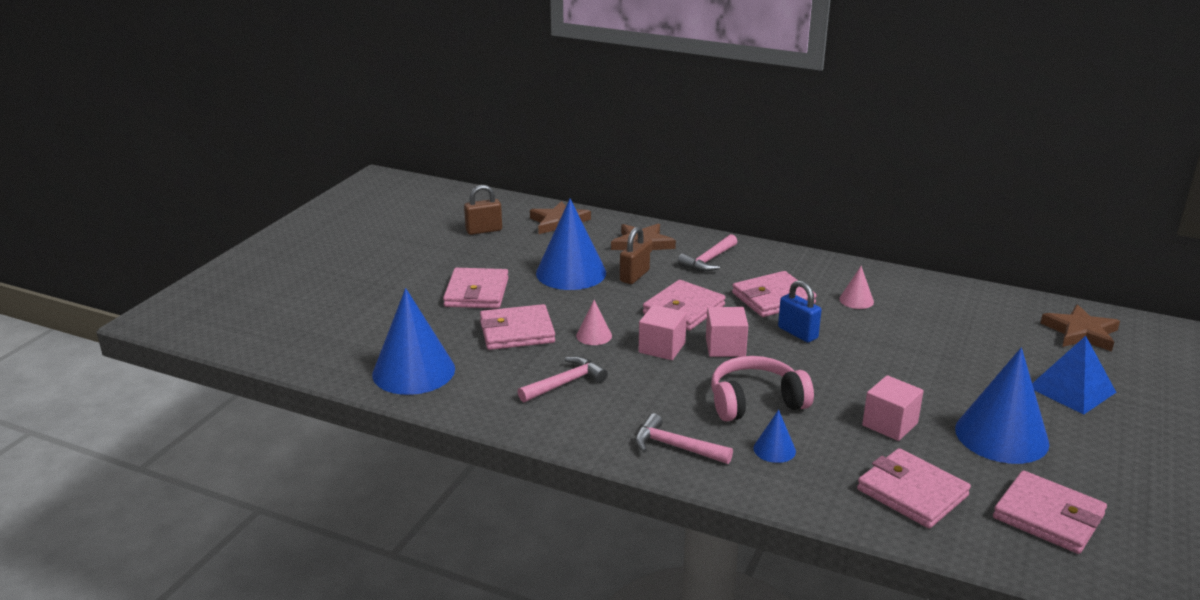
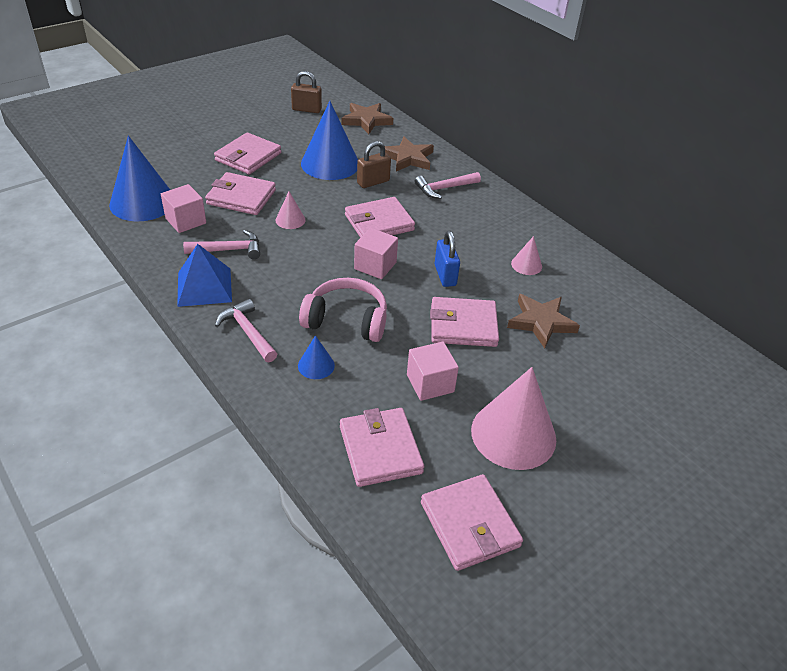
camera: 25 degrees right, 15 degrees up
pink cube [639,305,687,360] -> pink cube moved to [161,184,206,233]
pink wallet [732,271,817,317] -> pink wallet moved to [430,297,499,347]
blue cone [955,347,1049,464] -> pink cone [471,367,556,470]
blue pyramid [1032,336,1117,415] -> blue pyramid moved to [177,244,232,307]
brown star [1041,304,1120,352] -> brown star moved to [507,294,580,349]

